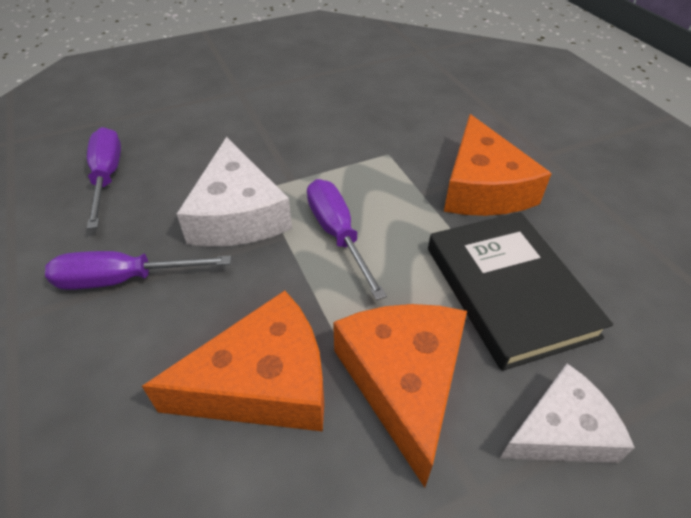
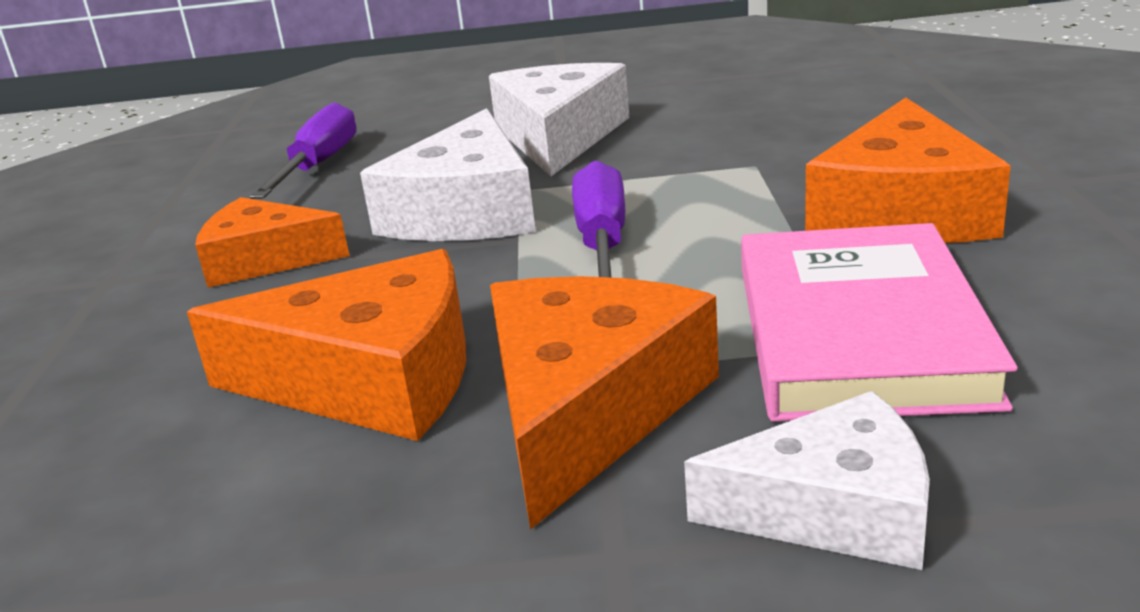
camera: 25 degrees right, 20 degrees down
purple screwdriver [45,251,231,290] -> orange cheese [195,197,350,288]
black book [428,212,613,371] -> pink book [741,223,1018,422]
none -> white cheese [489,63,629,176]

